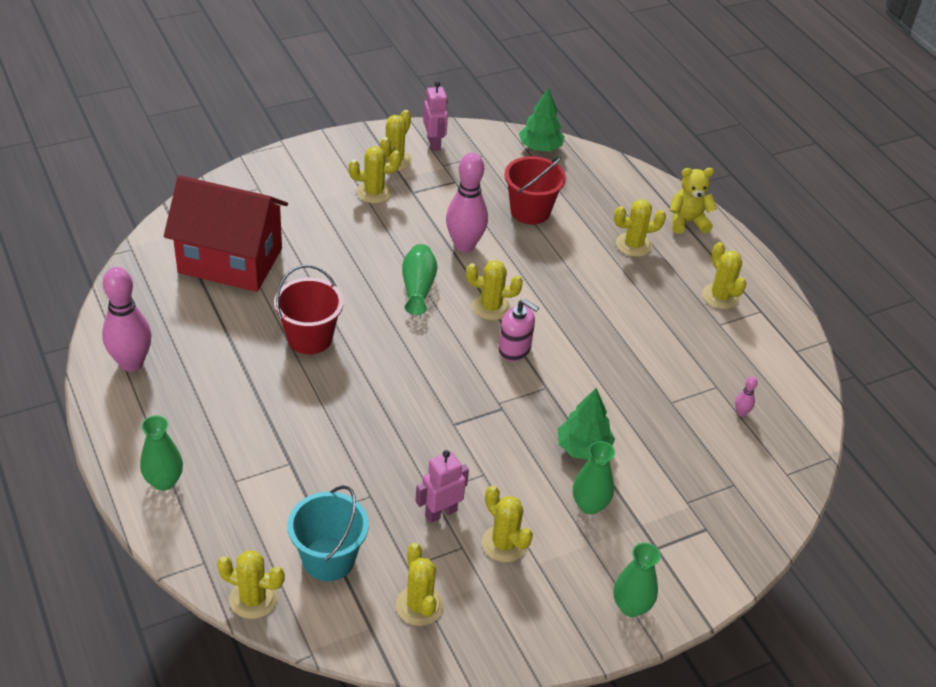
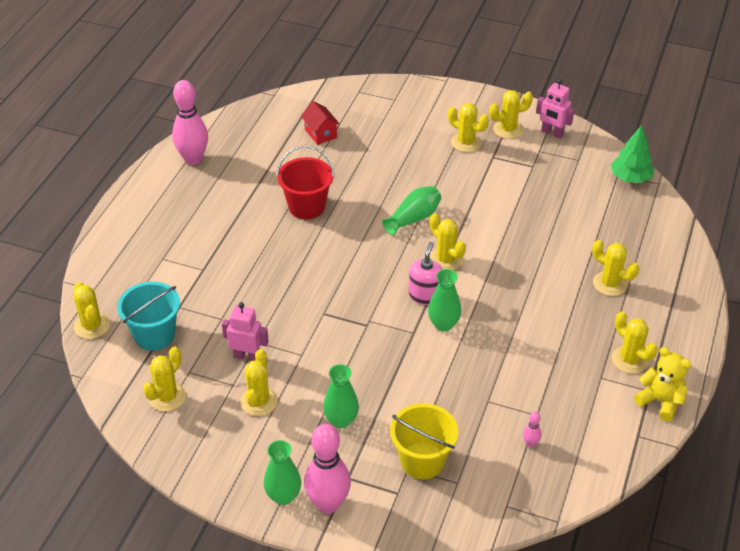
camera: 50 degrees right, 0 degrees up
green vase [140,415,183,491] -> green vase moved to [428,269,461,331]
red house [164,175,288,292] -> red house [301,101,340,145], size x0.41
pink robot [423,81,448,151] -> pink robot turned 90 degrees clockwise [536,79,574,138]
pink bowling pin [446,153,488,252] -> pink bowling pin moved to [304,424,351,514]
pink soap dispenser [499,299,539,361] -> pink soap dispenser turned 150 degrees counterclockwise [409,242,443,305]
red bucket [504,156,566,224] -> none
green tree [558,388,615,460] -> none
yellow teddy bear [670,168,717,234] -> yellow teddy bear moved to [634,347,691,421]
yellow cactus [702,242,746,309] -> yellow cactus turned 60 degrees counterclockwise [612,311,658,374]
none -> yellow bucket [390,403,459,479]

